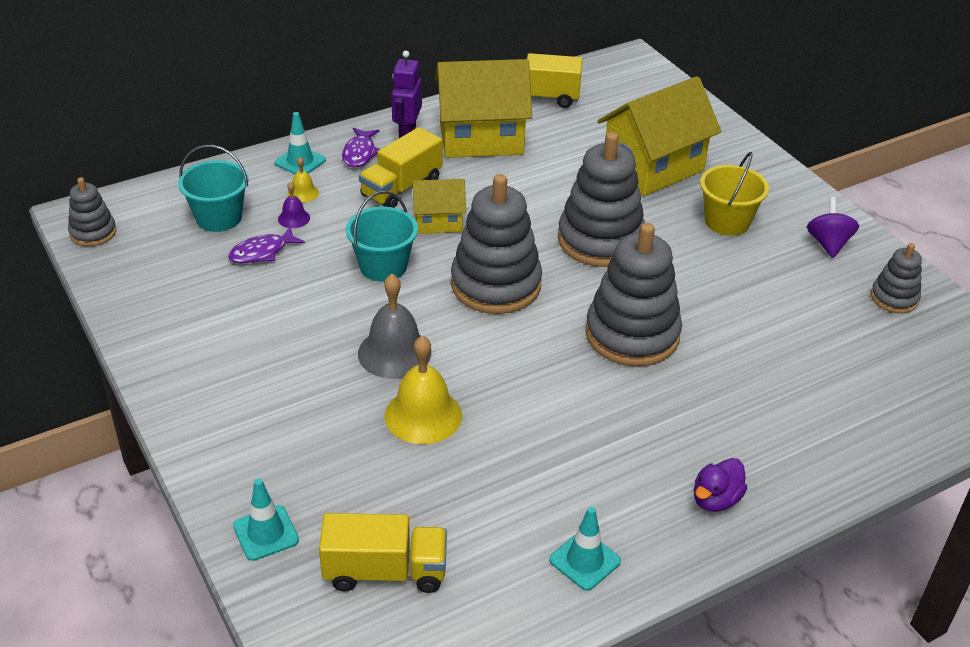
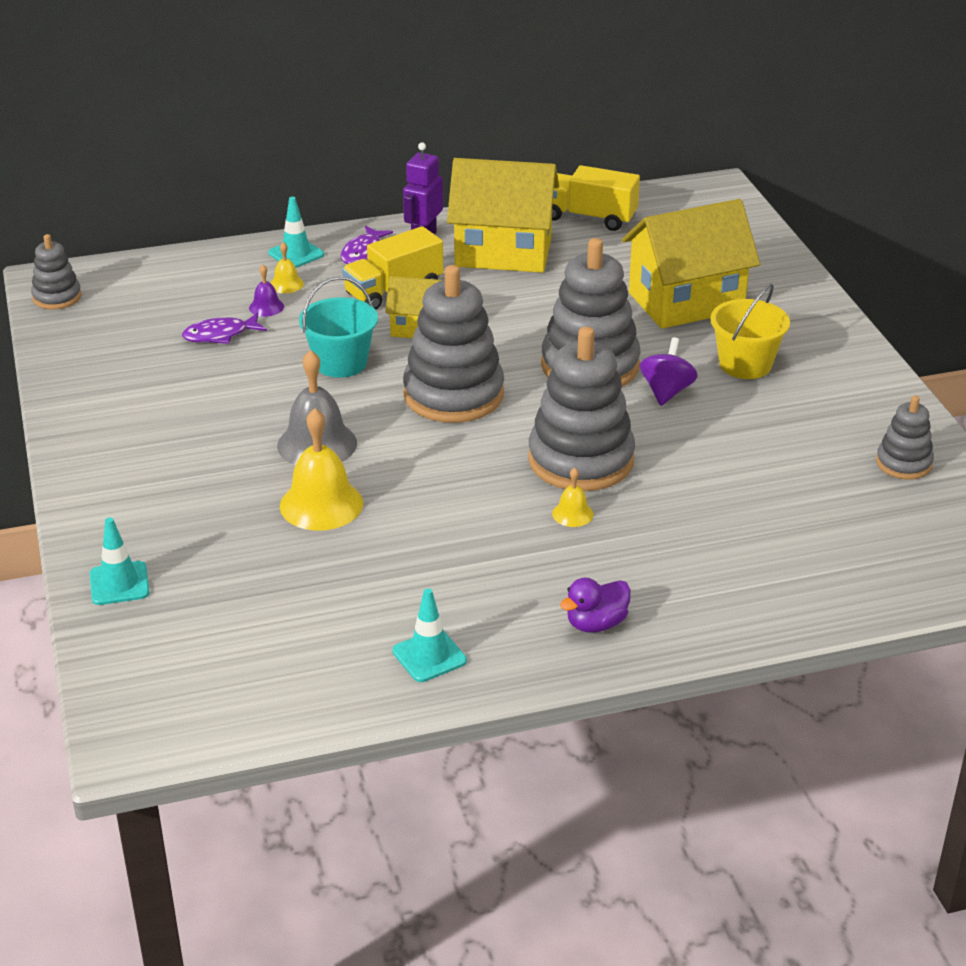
camera: 15 degrees right, 5 degrees down
turquoise bucket [178,145,249,232] -> none
yellow truck [319,513,447,593] -> none
purple spinning top [807,197,859,258] -> purple spinning top moved to [640,337,698,406]
none -> yellow bell [552,468,594,527]

